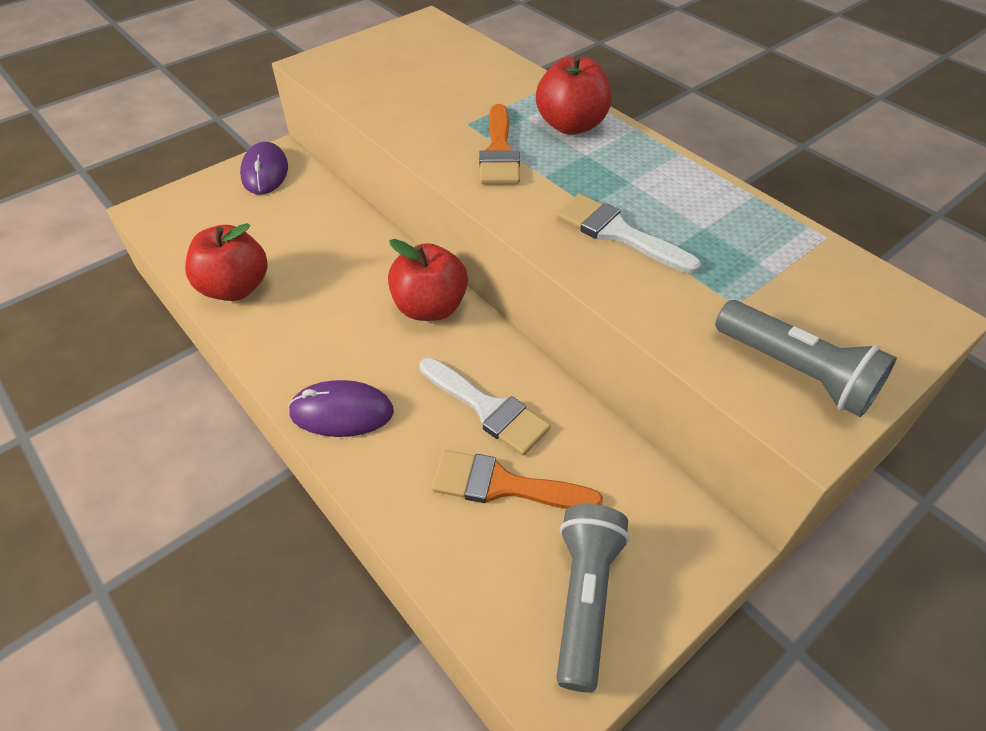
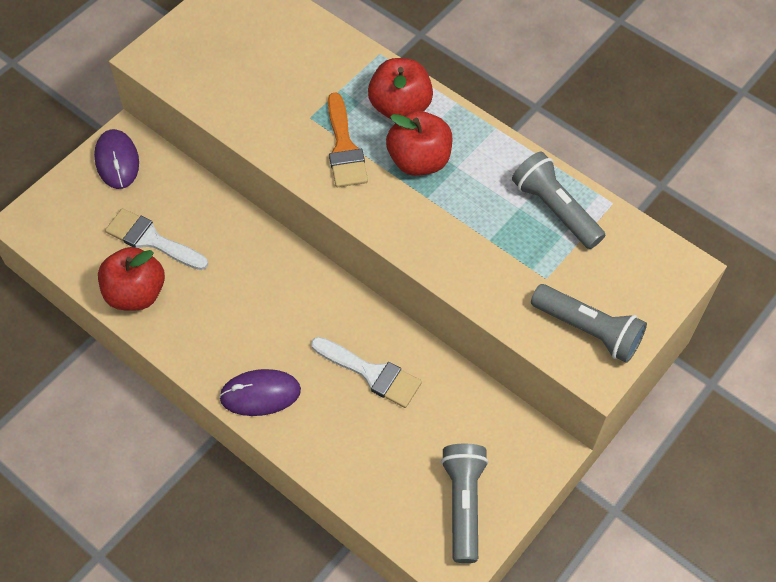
camera: 10 degrees left, 10 degrees up
red apple [388,239,468,321] -> red apple moved to [386,111,453,176]
orange brush [432,450,603,509] -> none
white brush [556,194,701,274] -> white brush moved to [105,208,208,270]
none -> grey flashlight [512,152,605,249]

